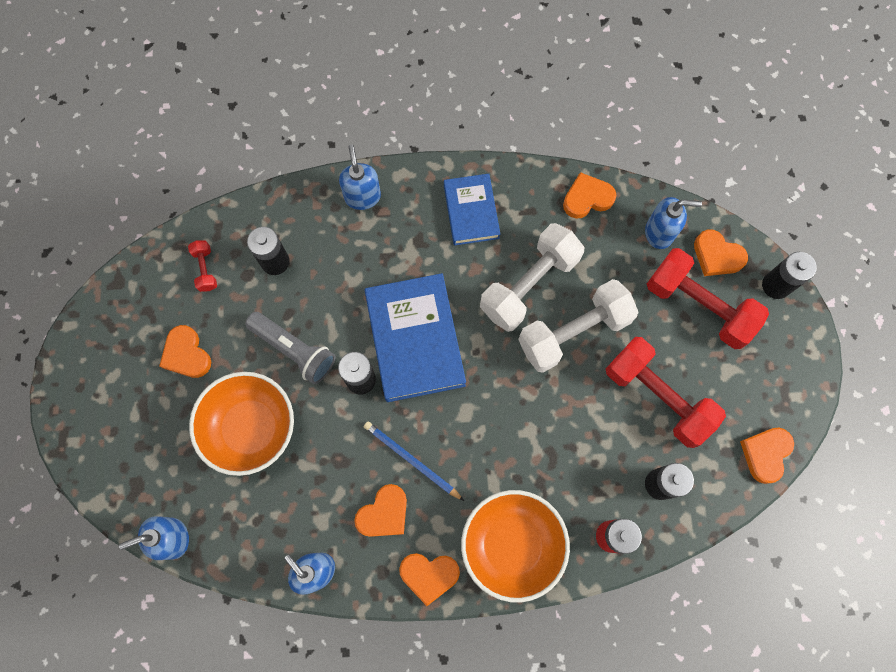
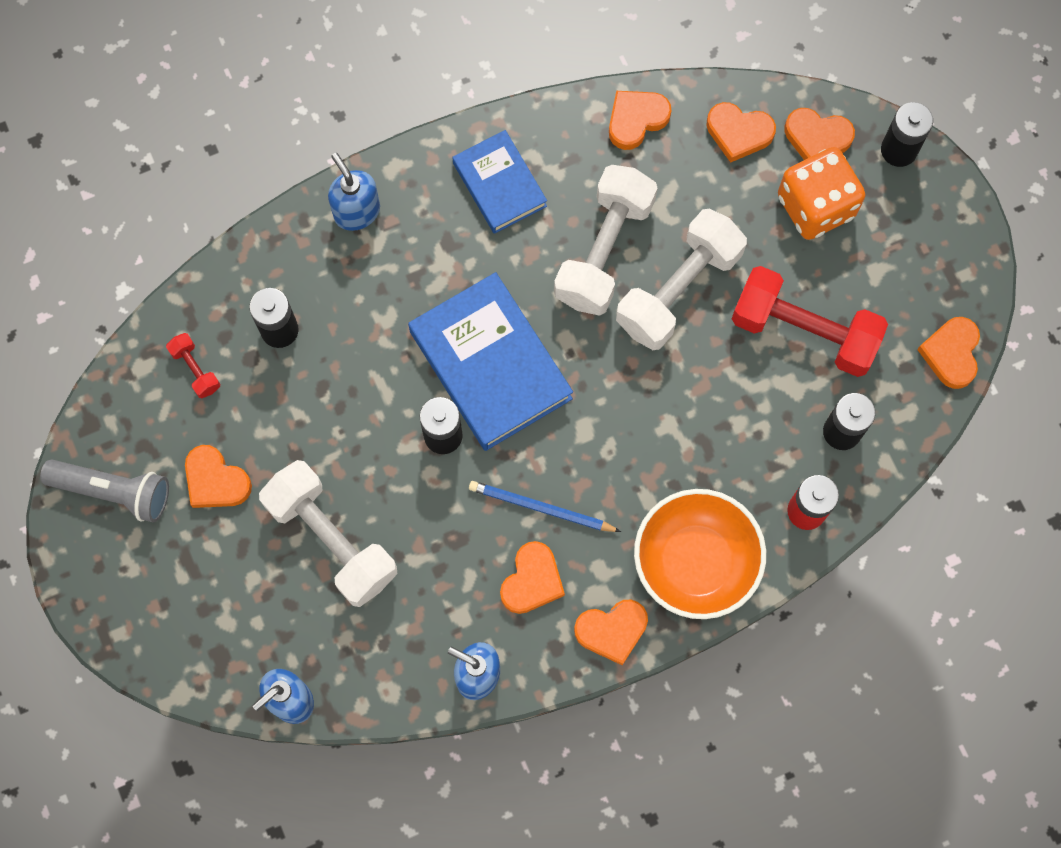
camera: 20 degrees left, 0 degrees up
orange bowl [189,372,294,476] -> white dumbbell [259,460,397,607]
grey flashlight [245,312,335,384] -> grey flashlight moved to [40,459,169,523]
blue soap dispenser [645,197,702,249] -> orange heart [706,102,776,163]
red dumbbell [647,248,769,349] -> orange dice [778,147,865,240]

